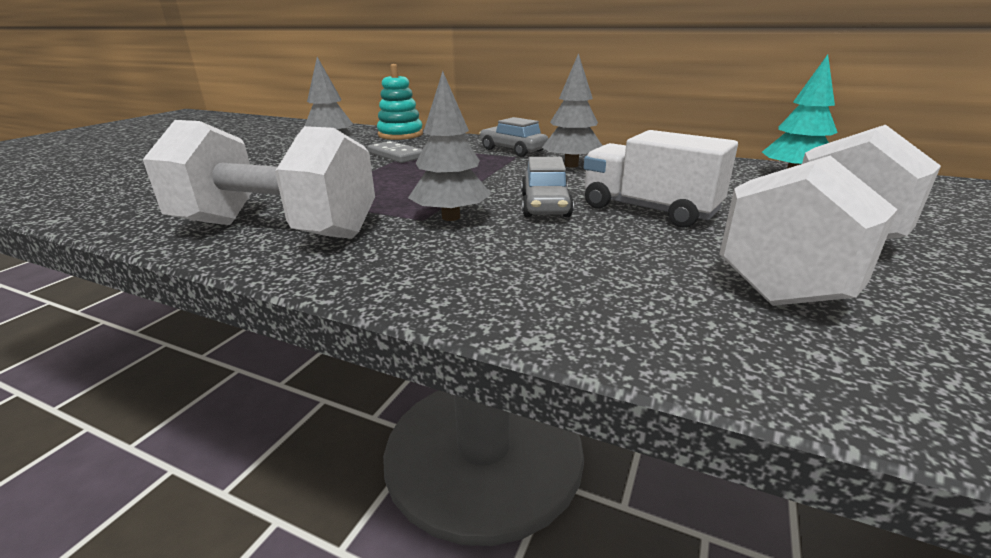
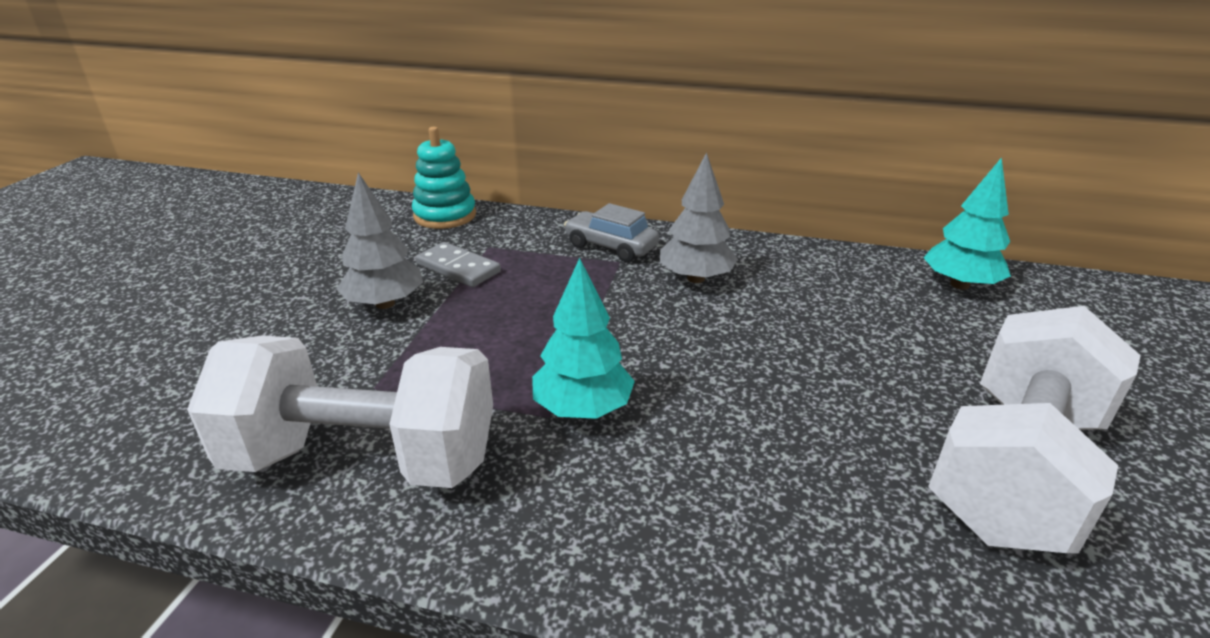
camera: 10 degrees left, 5 degrees up
grey tree [408,71,491,221] -> turquoise tree [532,258,635,419]
grey car [521,157,574,217] -> none
white truck [584,130,738,228] -> none

